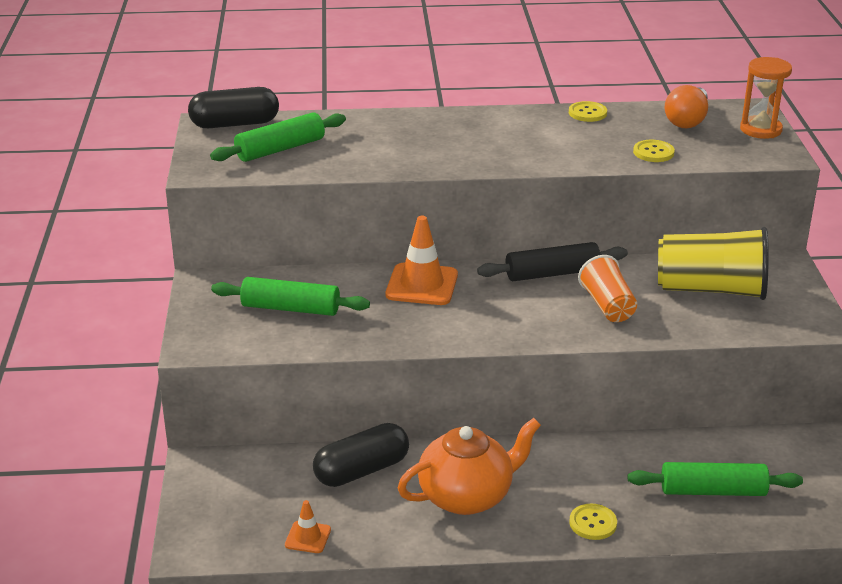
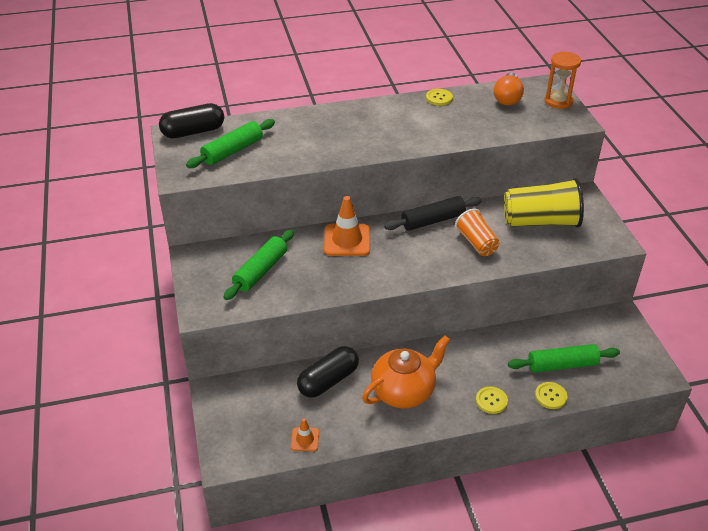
camera: 10 degrees left, 10 degrees up
green rolling pin [211,277,370,316] -> green rolling pin turned 60 degrees counterclockwise [224,230,294,300]
yellow button [633,140,675,162] -> yellow button moved to [535,382,568,409]

